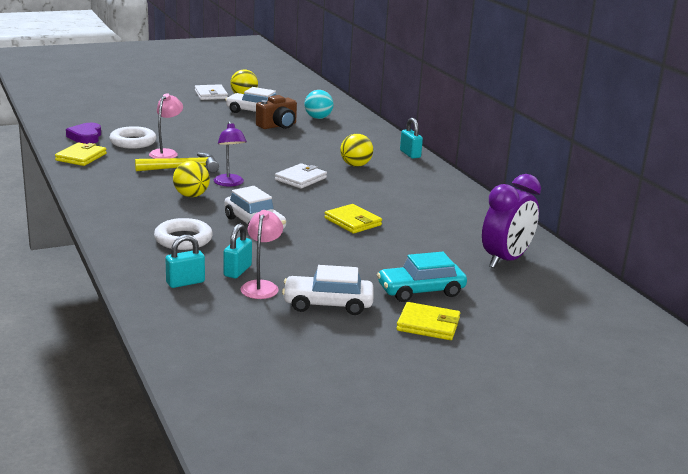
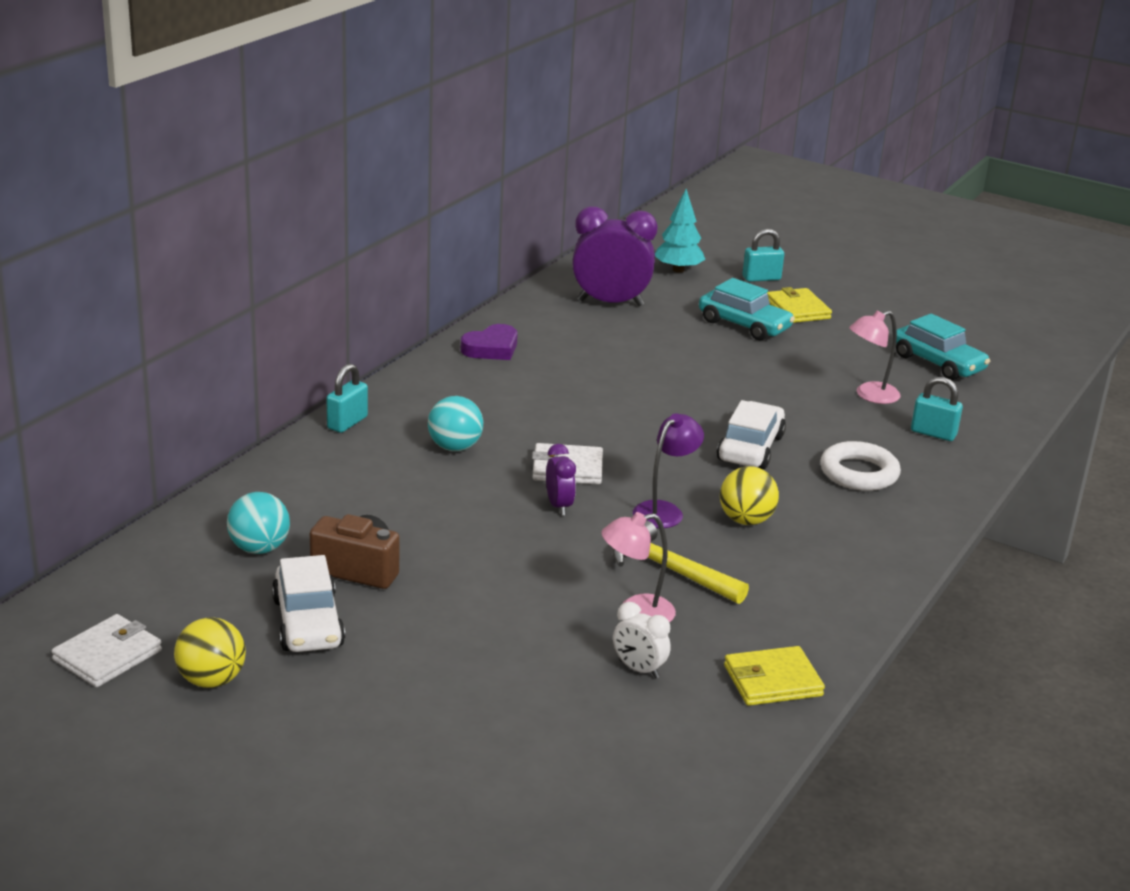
camera: 125 degrees left, 5 degrees up
purple heart [66,123,101,144] -> purple heart moved to [460,324,518,360]
white ring [109,126,156,149] -> white clock [613,602,671,679]
white wallet [195,84,228,100] -> white wallet moved to [52,614,162,687]
turquoise padlock [223,224,252,278] -> turquoise padlock moved to [742,229,784,282]
white car [282,265,374,315] -> none
yellow wallet [324,204,382,234] -> none
yellow ball [340,134,373,167] -> turquoise ball [428,396,483,451]
none -> purple clock [546,444,576,516]
none -> turquoise tree [655,189,706,273]
none -> turquoise car [896,314,990,380]

